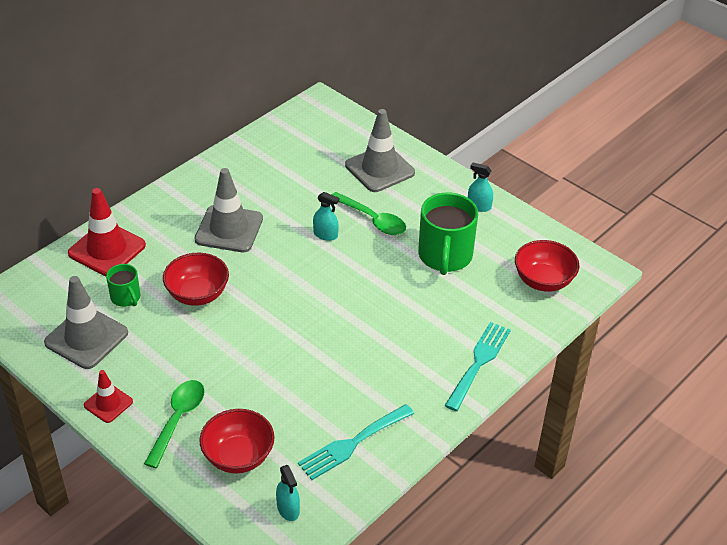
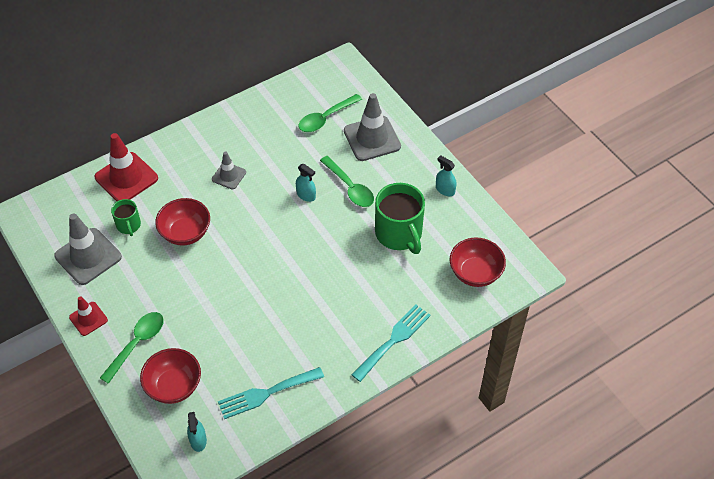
camera: 15 degrees right, 10 degrees up
grey traffic cone [194,168,263,252] -> grey traffic cone [212,151,246,189], size x0.56
green mug [418,192,478,275] -> green mug turned 45 degrees counterclockwise [375,183,425,254]
none -> green spoon [299,94,362,132]

